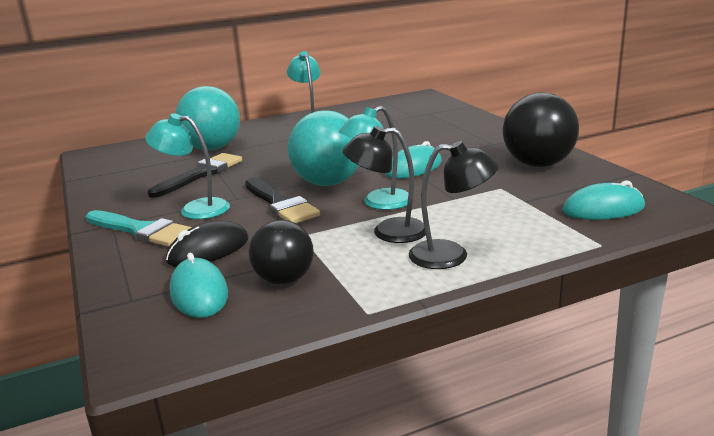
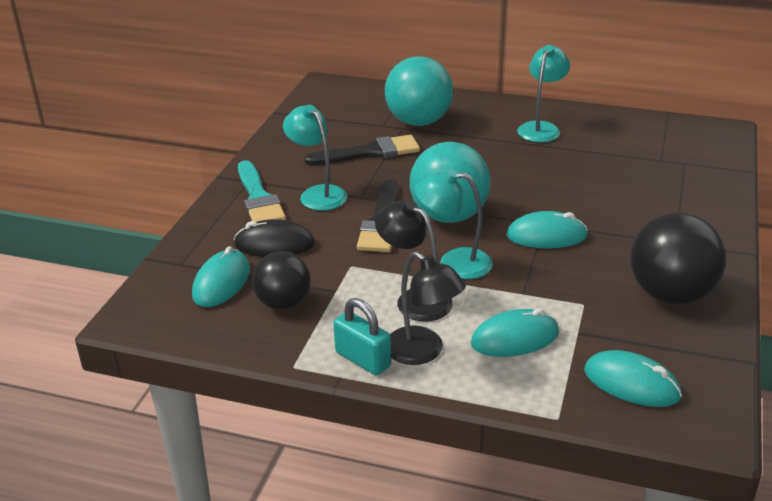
camera: 40 degrees right, 10 degrees up
none -> turquoise padlock [333,298,391,375]
none -> turquoise mouse [471,309,559,357]

